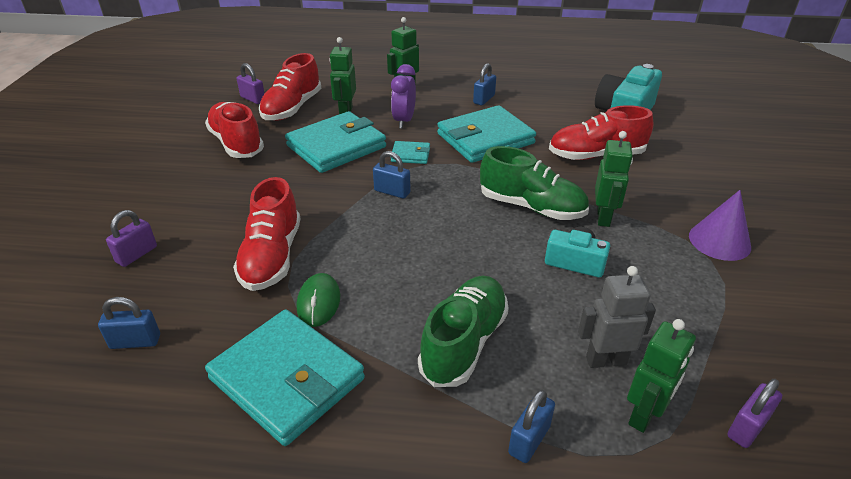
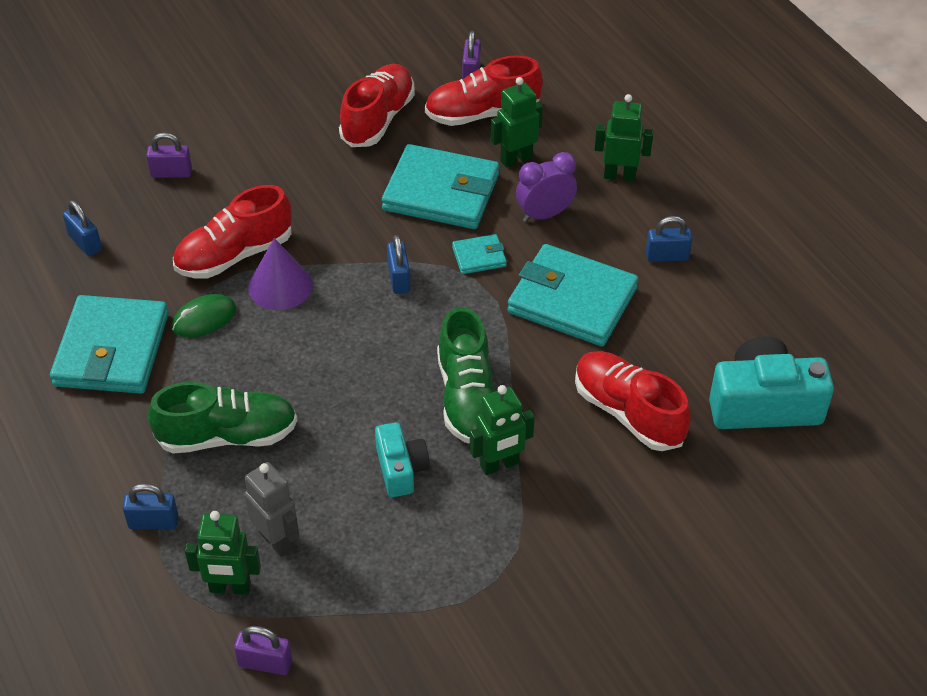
camera: 55 degrees right, 10 degrees up
turquoise wallet [391,141,430,164] -> turquoise wallet turned 75 degrees counterclockwise [452,234,507,274]
purple cone [689,190,751,261] -> purple cone moved to [248,238,313,310]

